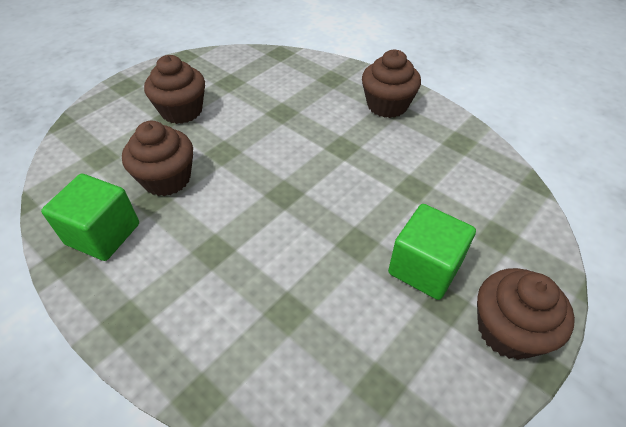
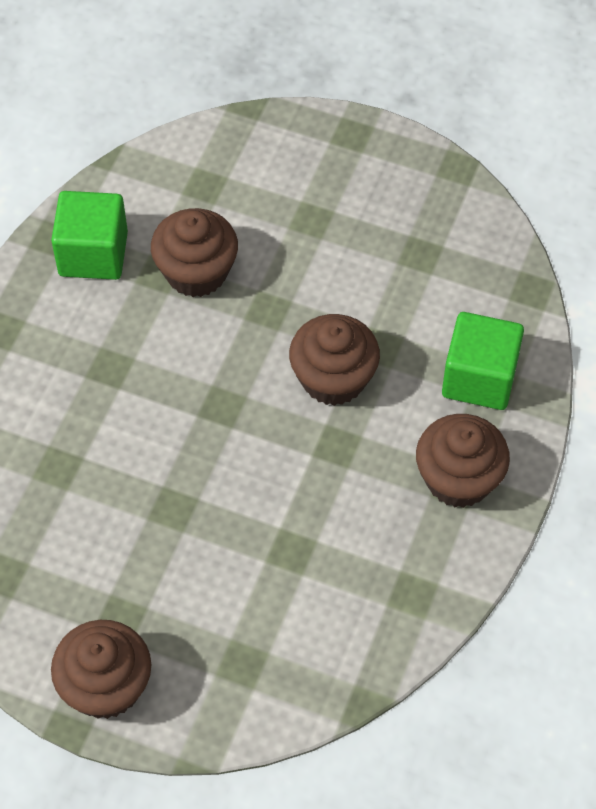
camera: 70 degrees right, 10 degrees up
brown cupcake [144,55,205,124] -> brown cupcake moved to [289,314,380,406]
green cube [388,204,476,300] -> green cube moved to [442,312,524,410]

